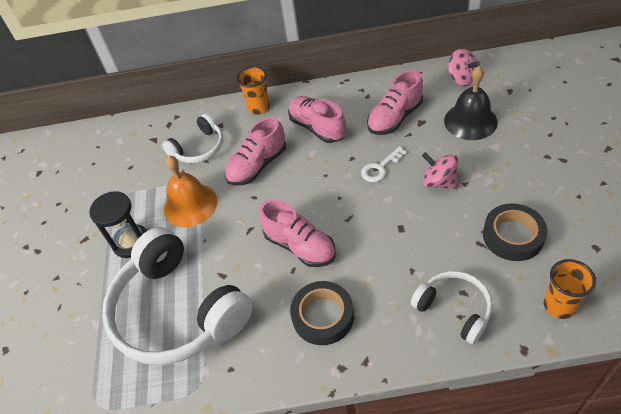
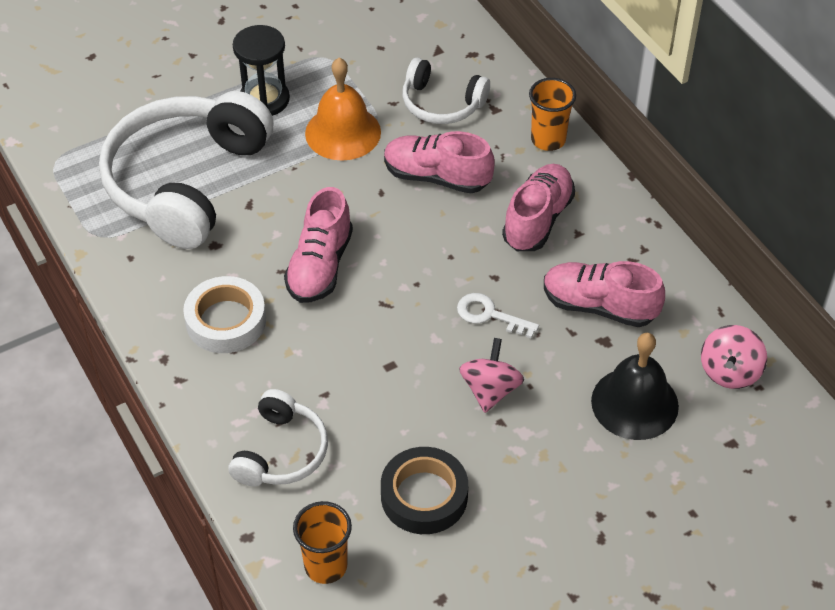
camera: 60 degrees right, 0 degrees up
black tape [290,281,354,345] -> white tape [183,276,266,353]

